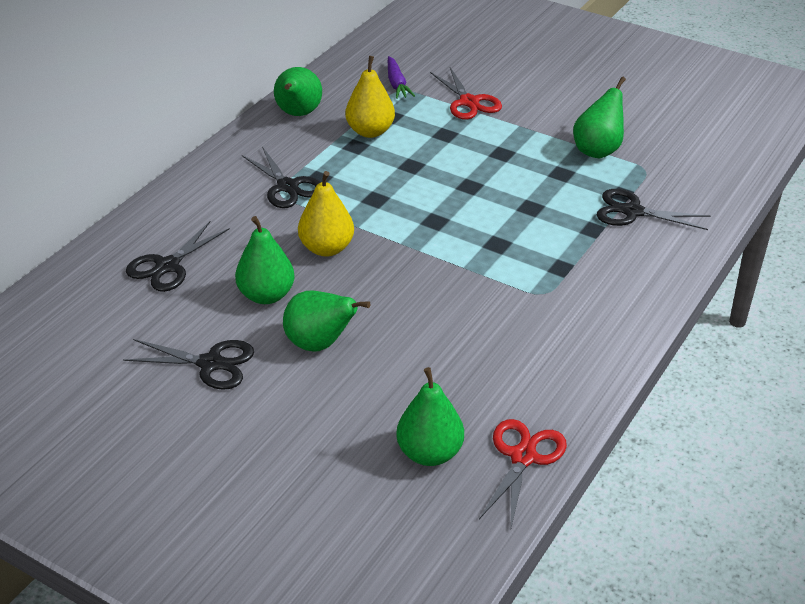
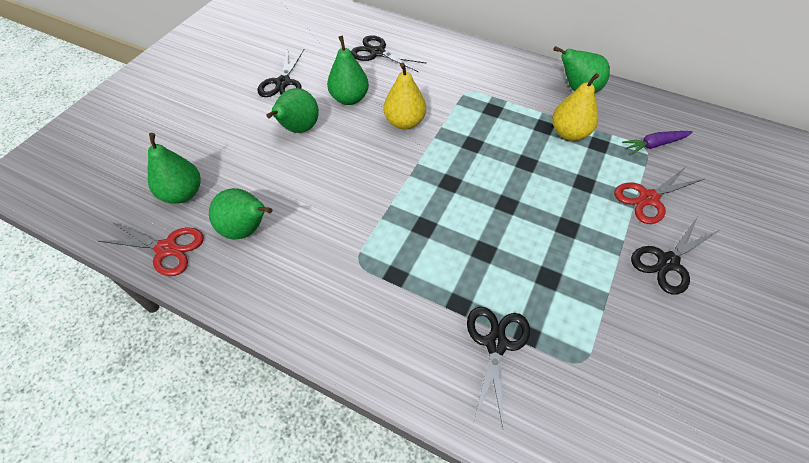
camera: 85 degrees right, 15 degrees up
black scissors [242,147,321,208] -> black scissors moved to [631,218,718,295]
green pear [573,77,626,158] -> green pear moved to [209,188,272,239]

